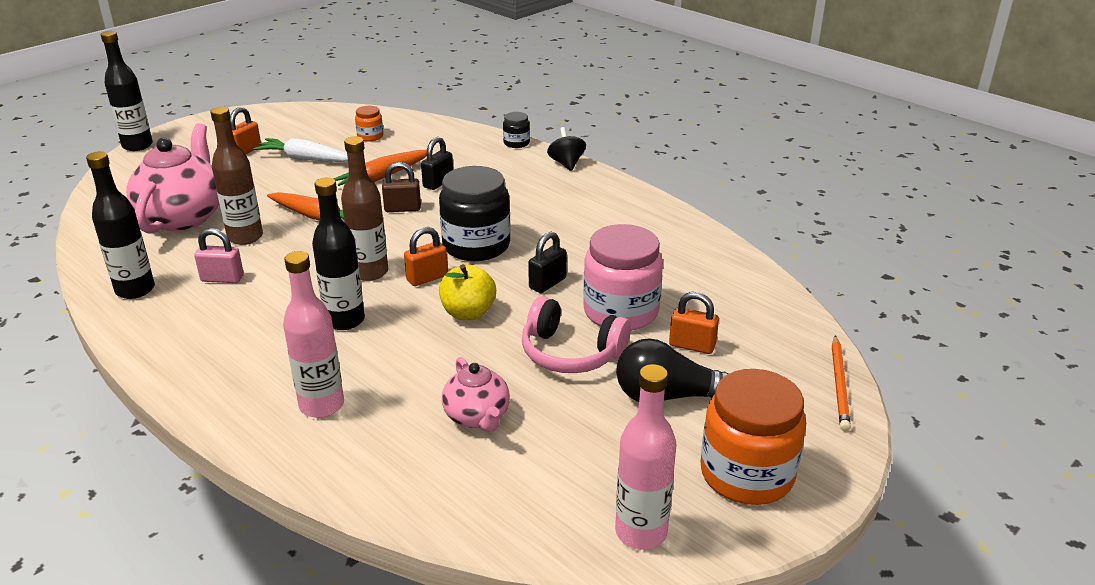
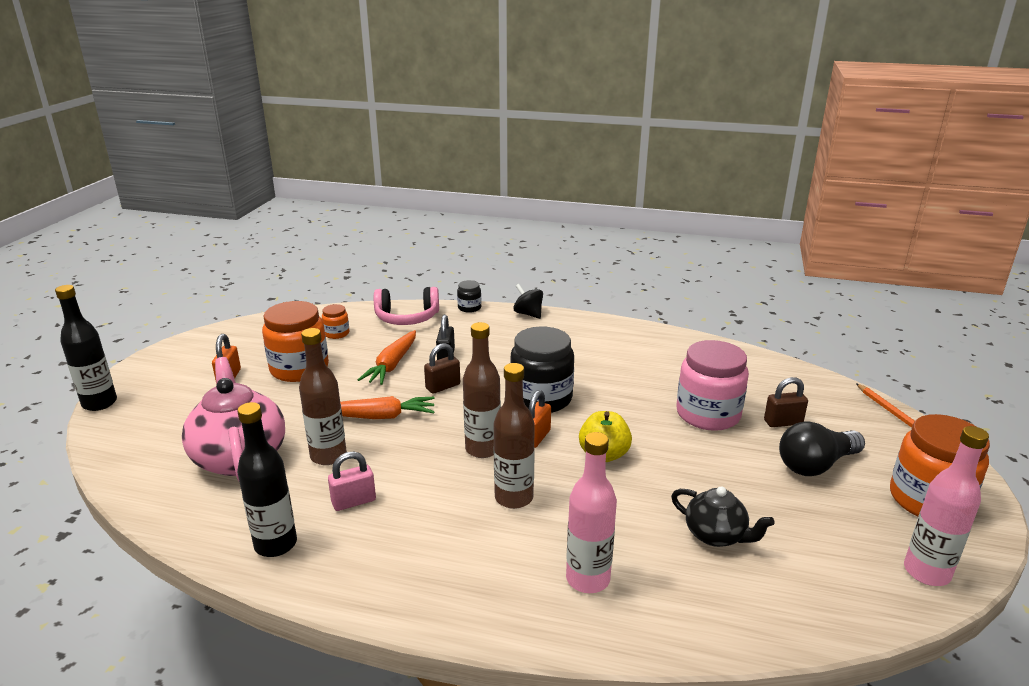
camera: 30 degrees left, 5 degrees down
white carrot [253,138,348,162] -> orange jar [262,301,329,382]
black bottle [312,177,365,330] -> brown bottle [494,363,535,509]
pink teapot [442,357,510,432] -> black teapot [671,487,774,547]
pink headphones [522,296,631,373] -> pink headphones moved to [374,287,439,325]
black padlock [528,232,567,293] -> none
orange padlock [669,292,719,354] -> brown padlock [764,377,808,427]

